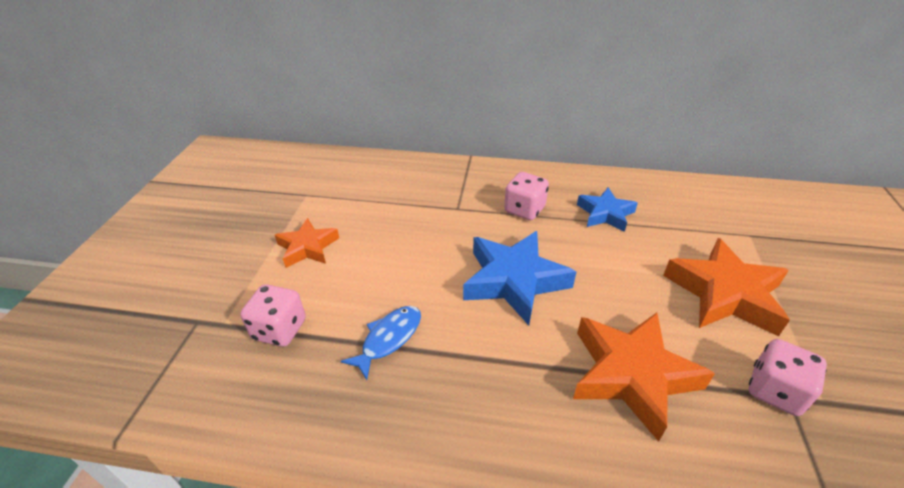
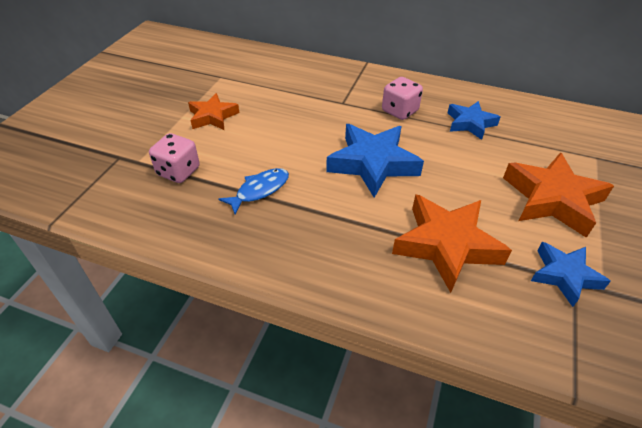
camera: 10 degrees right, 5 degrees up
pink dice [749,339,827,416] -> blue star [531,242,611,307]

